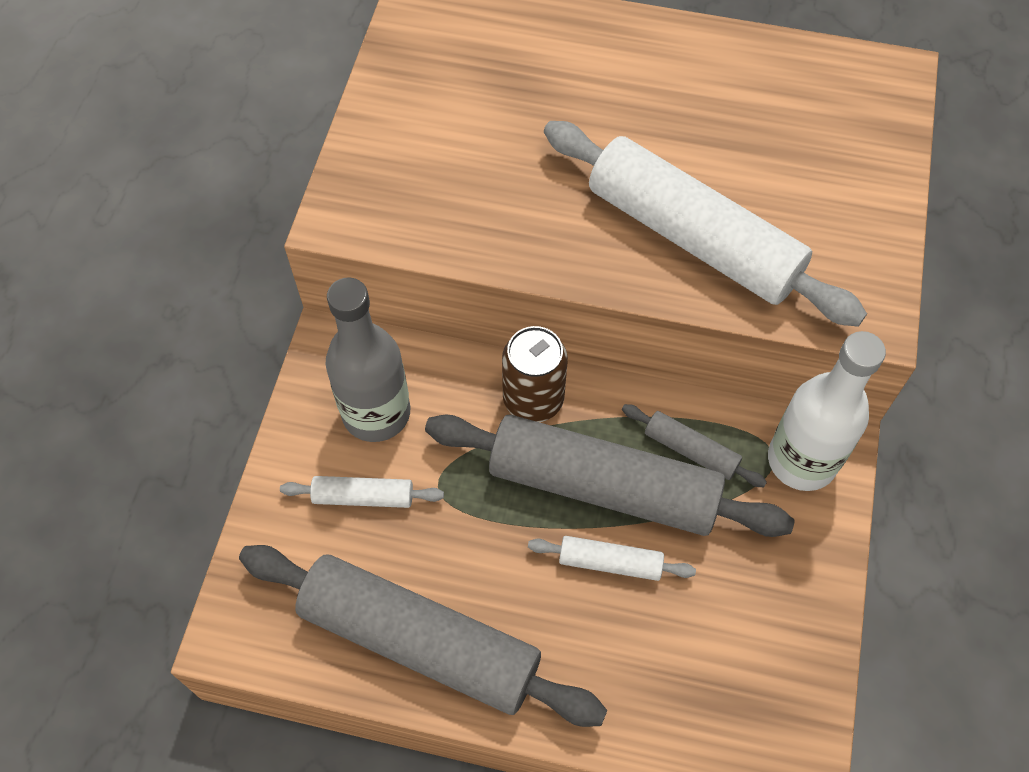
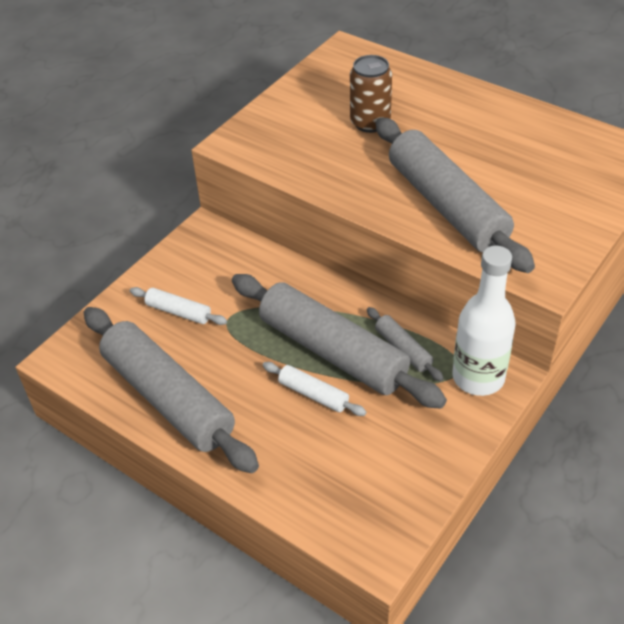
camera: 25 degrees right, 15 degrees down
grey bottle [326,277,410,442] -> none
brown can [502,326,568,422] -> brown can moved to [350,55,392,133]
white rolling pin [544,121,867,327] -> grey rolling pin [375,117,535,273]

